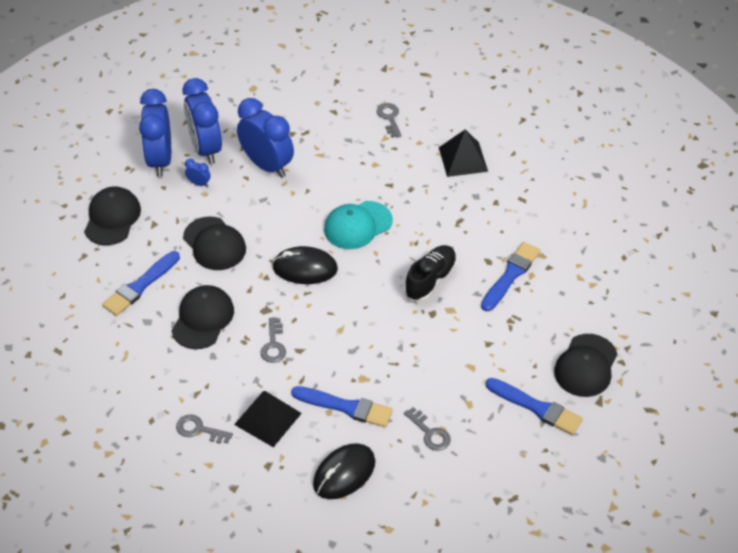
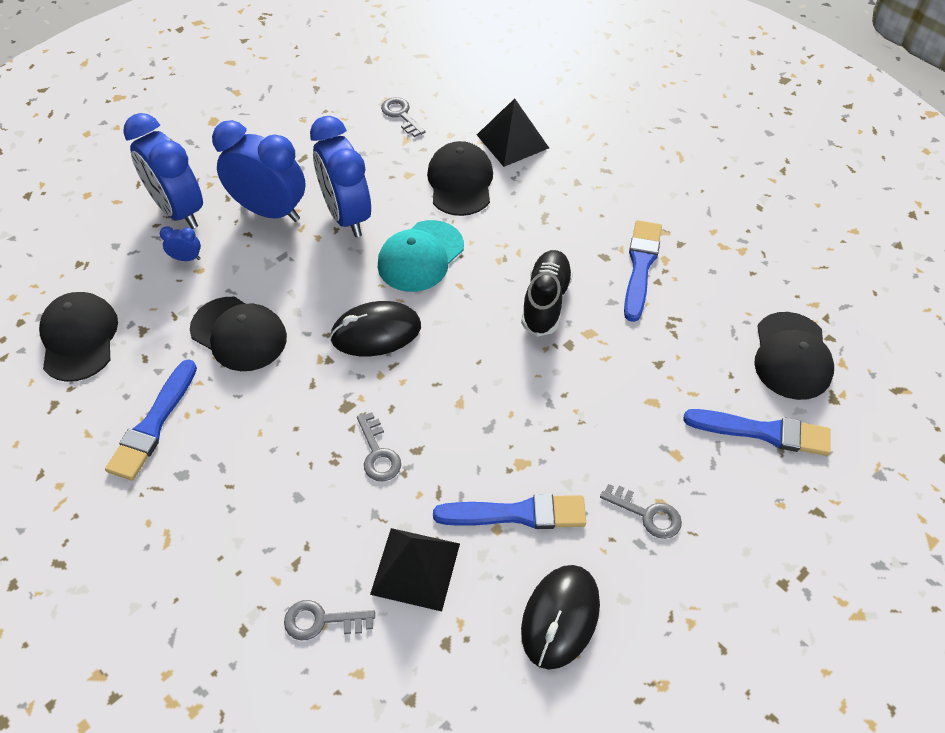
camera: 20 degrees left, 5 degrees up
blue clock [139,89,171,177] -> blue clock moved to [310,116,371,237]
black cap [171,285,234,349] -> black cap moved to [427,141,493,216]

